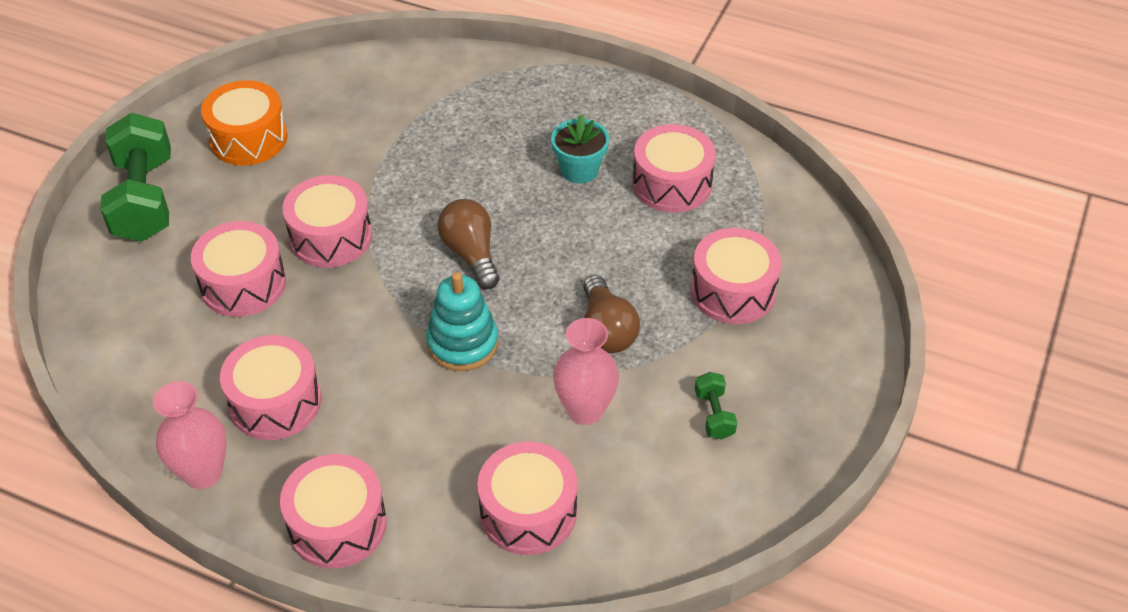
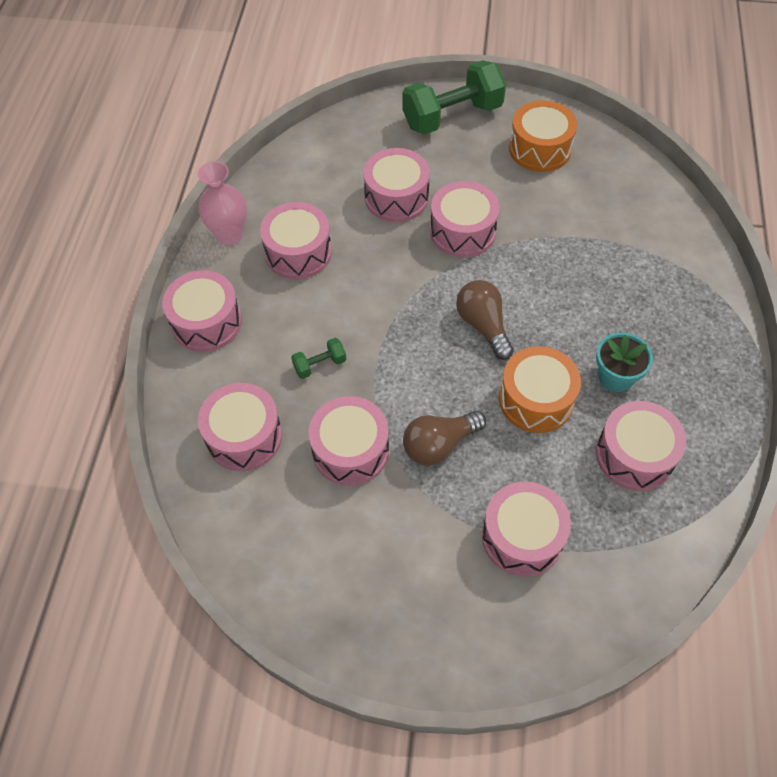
camera: 75 degrees right, 10 degrees up
turquoise stacking toy [426,272,498,371] -> none
brown light bulb [437,199,499,289] -> brown light bulb turned 75 degrees counterclockwise [456,280,514,360]
pink vase [553,318,619,425] -> pink drum [309,396,389,486]
green dumbbell [695,372,737,440] -> green dumbbell moved to [291,338,346,379]
none -> orange drum [499,346,581,433]

